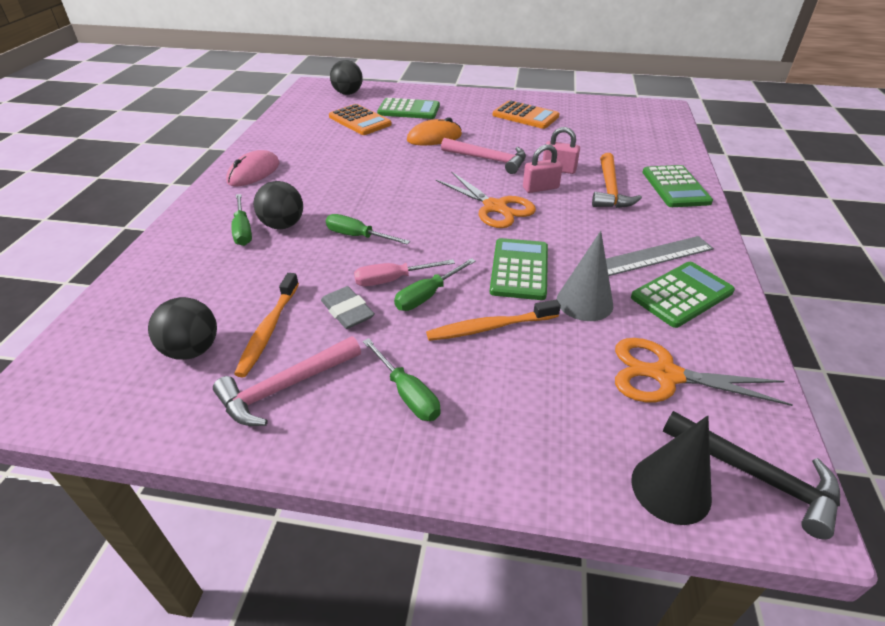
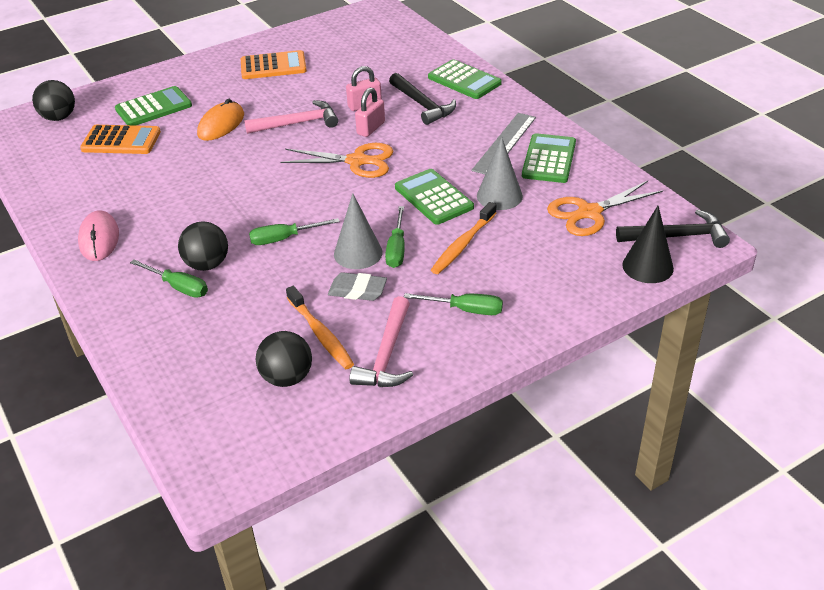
camera: 40 degrees left, 0 degrees up
pink screwdriver [354,259,455,286] -> grey cone [334,193,383,269]
orange hammer [592,153,642,208] -> black hammer [389,73,456,125]

